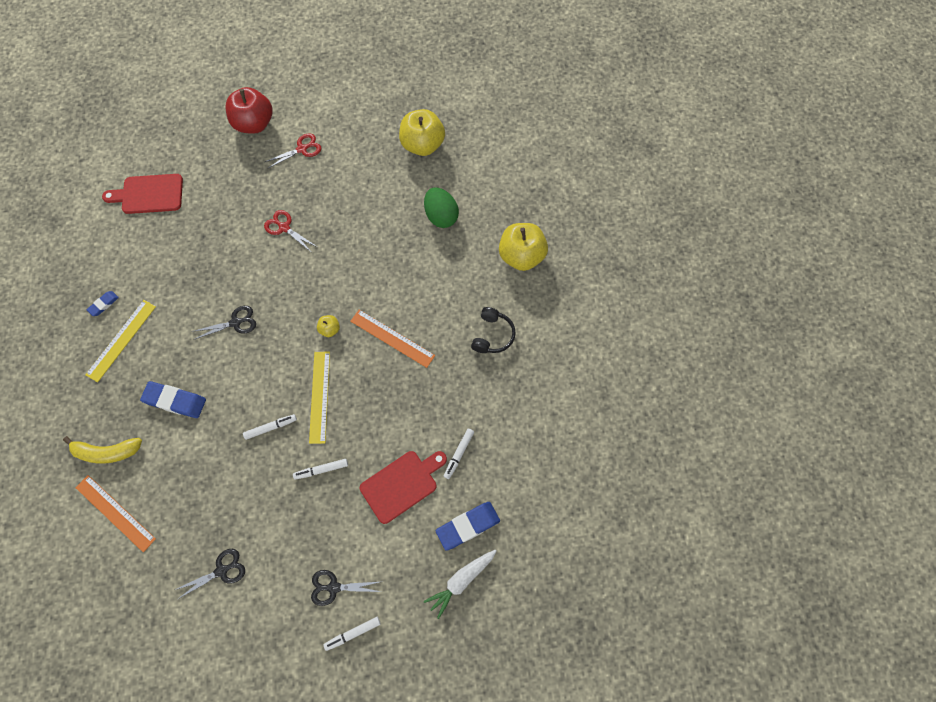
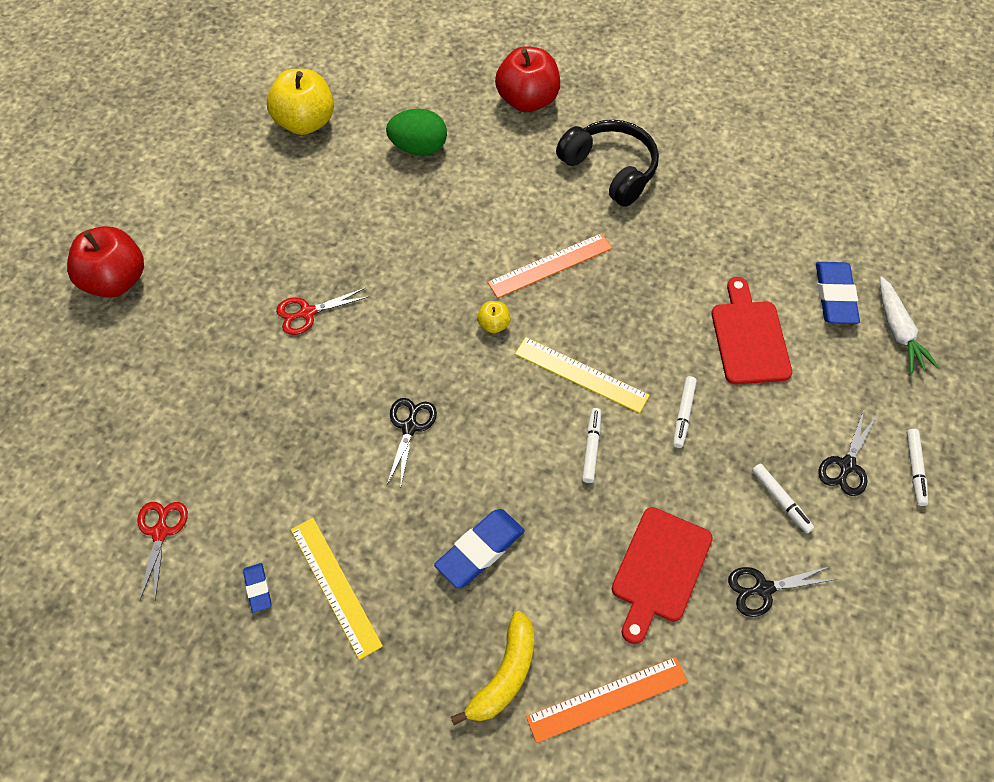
camera: 60 degrees left, 10 degrees down
red cutting board [102,174,183,214] -> red cutting board moved to [612,507,713,644]
black scissors [175,549,245,599] -> black scissors turned 105 degrees counterclockwise [728,566,836,617]
red scissors [265,133,321,168] -> red scissors moved to [138,502,188,600]
white marker [444,429,474,479] -> white marker moved to [752,463,815,533]
black headphones [471,307,516,353] -> black headphones [556,120,659,207], size x1.55
yellow apple [499,223,548,271] -> red apple [495,46,560,112]

